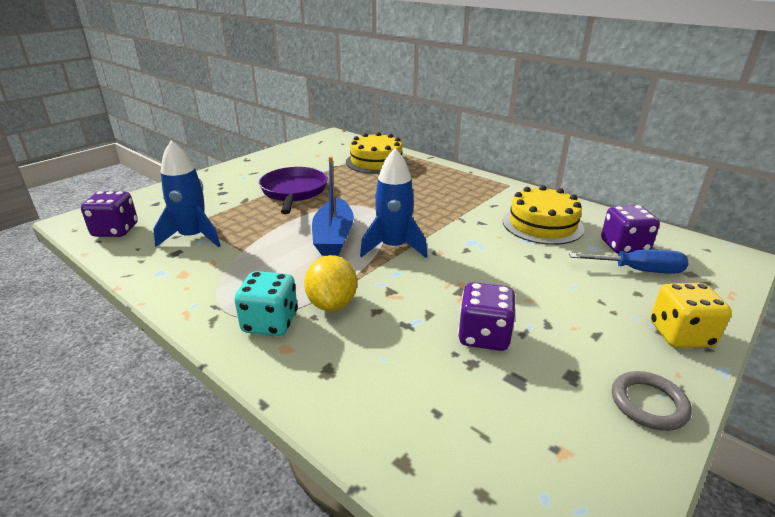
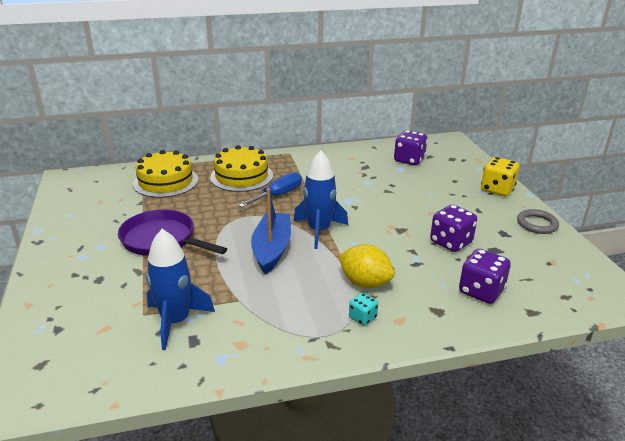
camera: 55 degrees left, 0 degrees up
purple dice [81,191,138,237] -> purple dice moved to [459,249,511,304]
turquoise dice [234,271,298,336] -> turquoise dice [349,293,378,326], size x0.55
blue boat [312,157,354,256] -> blue boat turned 120 degrees counterclockwise [251,188,291,274]
yellow cake [503,185,584,245] -> yellow cake moved to [210,145,273,192]
blue screwdriver [569,249,689,274] -> blue screwdriver moved to [238,172,302,207]

